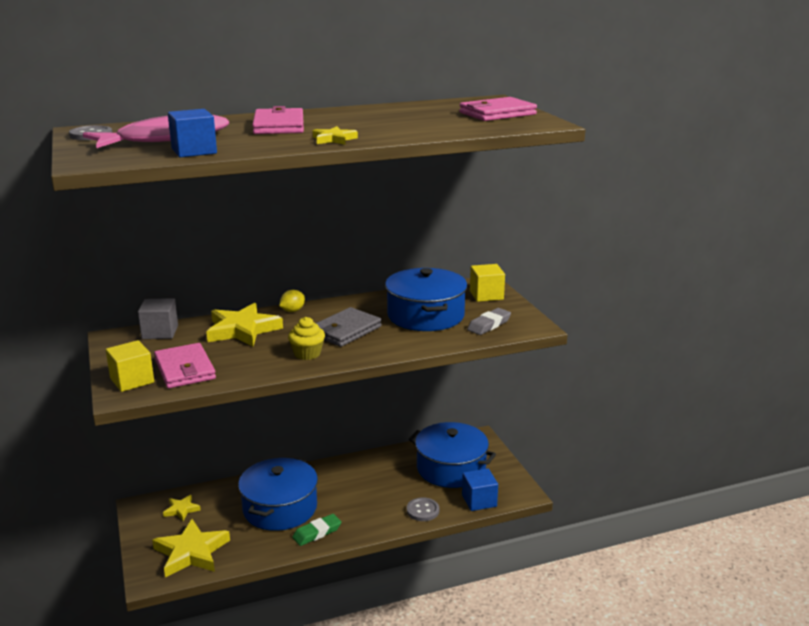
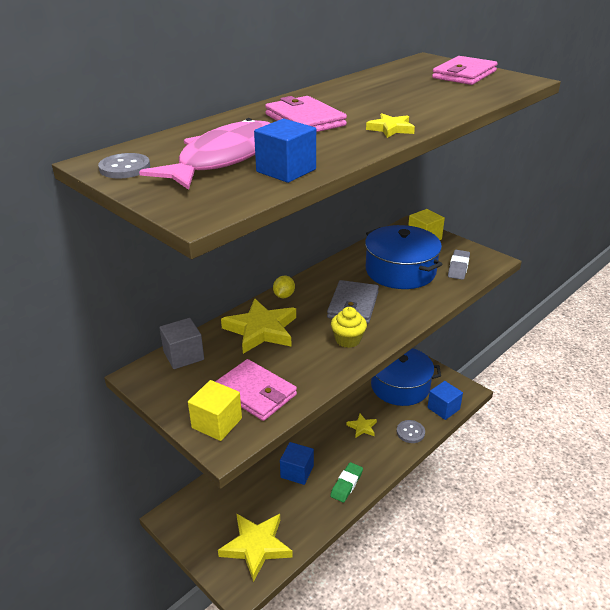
camera: 25 degrees left, 10 degrees up
yellow star [163,495,201,521] -> yellow star moved to [347,414,377,438]
blue pot [238,457,318,531] -> blue cube [280,442,314,485]

